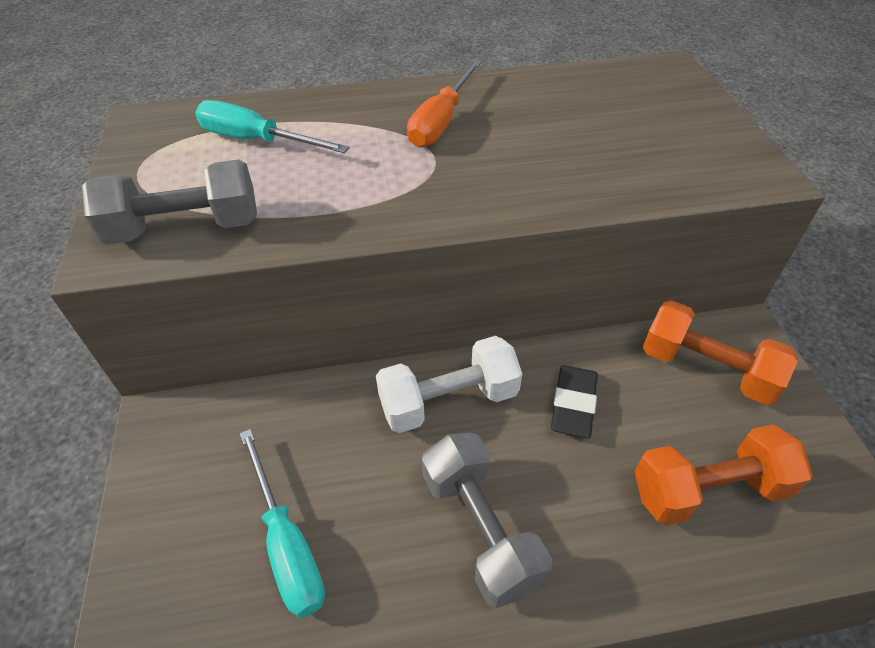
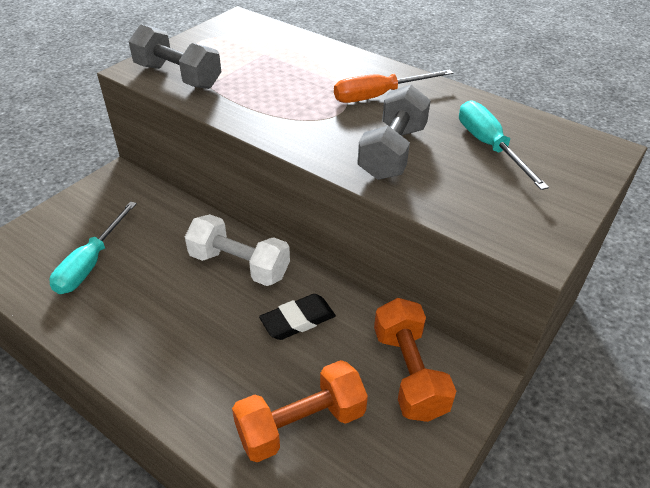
camera: 45 degrees right, 5 degrees down
turquoise screwdriver [195,100,350,153] -> turquoise screwdriver moved to [459,100,549,190]
grey dumbbell [422,433,552,608] -> grey dumbbell moved to [357,85,431,180]
orange dumbbell [635,424,813,525] -> orange dumbbell turned 60 degrees counterclockwise [232,360,368,462]

